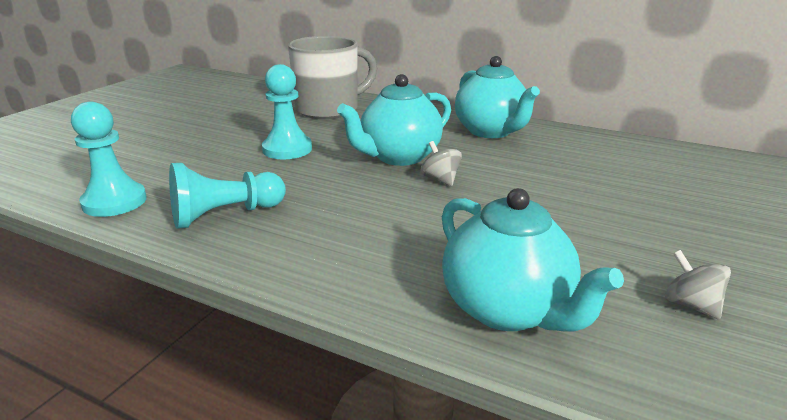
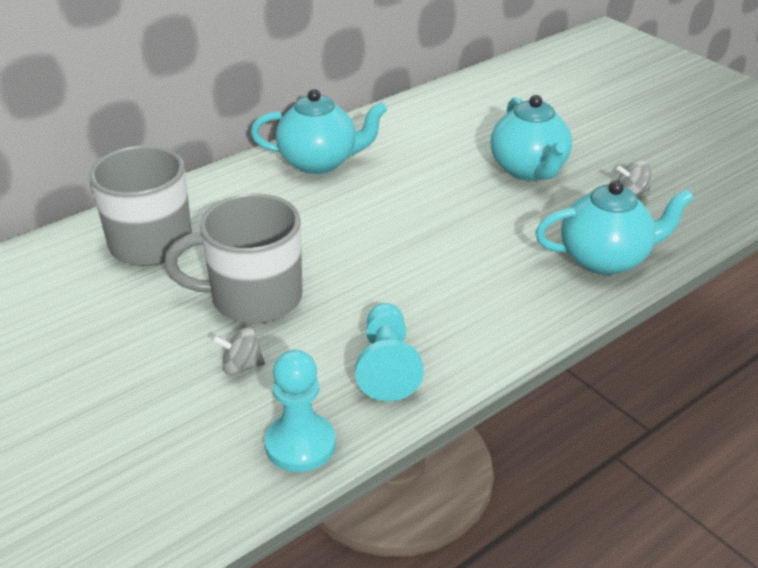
camera: 65 degrees left, 10 degrees up
turquoise pawn [262,64,312,159] -> grey mug [164,194,303,324]
turquoise teapot [337,74,451,166] -> turquoise teapot moved to [491,95,572,181]
grey spinning top [420,141,462,186] -> grey spinning top moved to [213,327,265,375]

